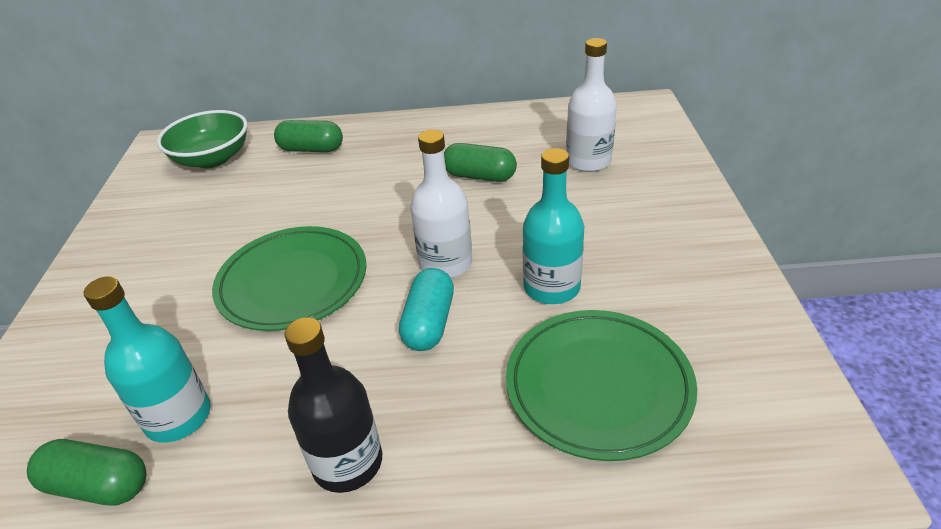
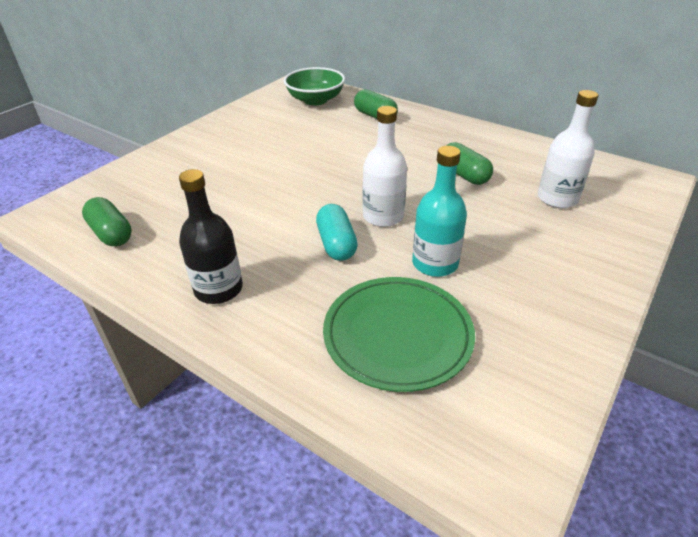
camera: 35 degrees right, 0 degrees up
turquoise bottle [84,276,211,443] -> none
green plate [212,226,367,331] -> none
turquoise capsule [399,268,454,351] -> turquoise capsule turned 60 degrees counterclockwise [316,204,358,261]

